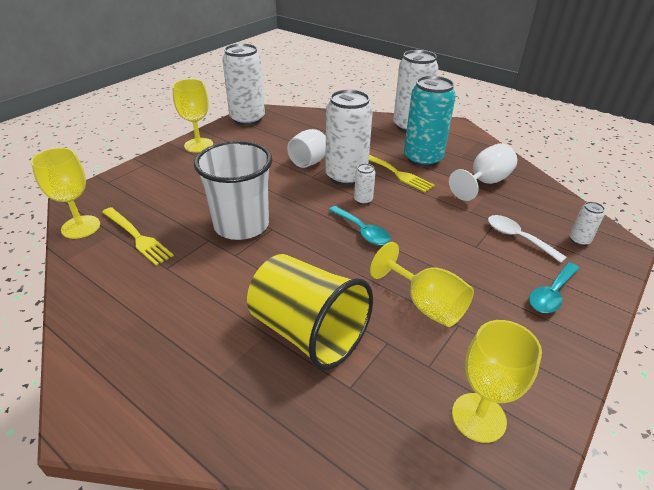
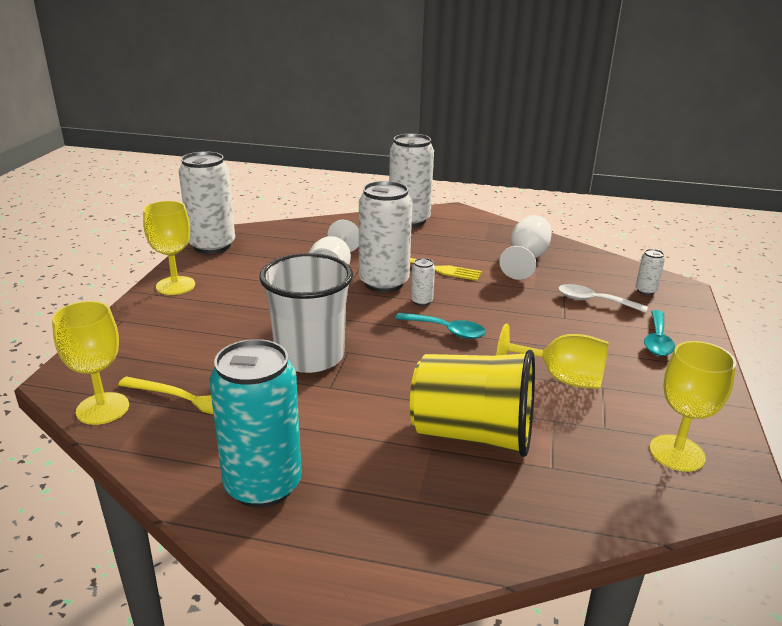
camera: 25 degrees left, 10 degrees down
turquoise can [404,76,456,167] -> turquoise can moved to [209,339,302,508]

